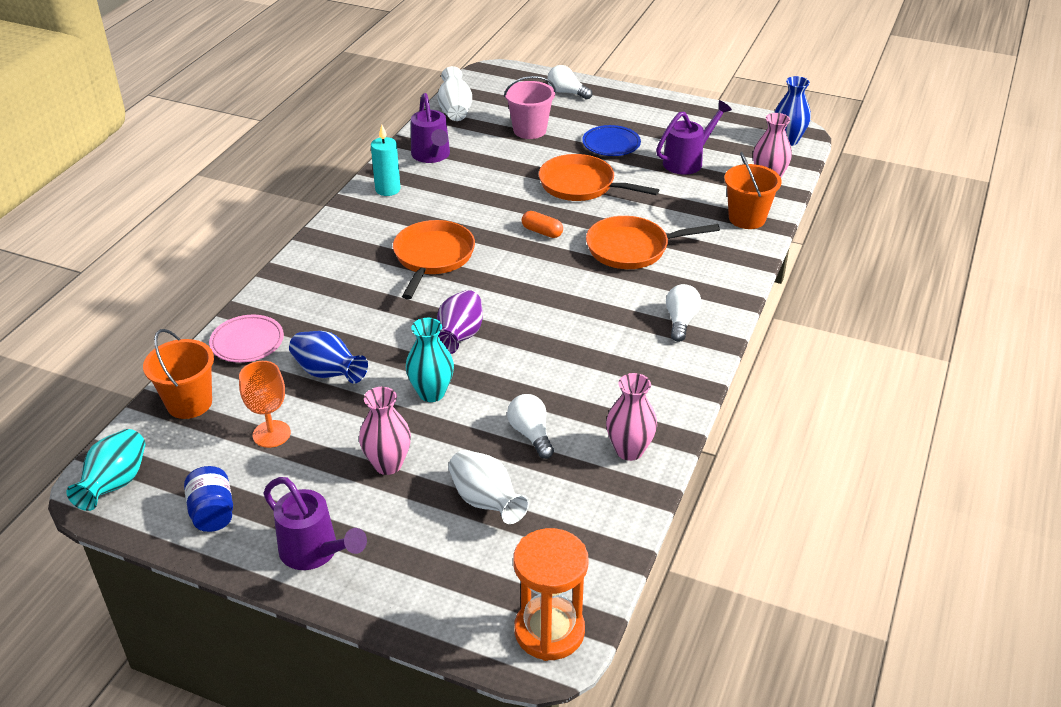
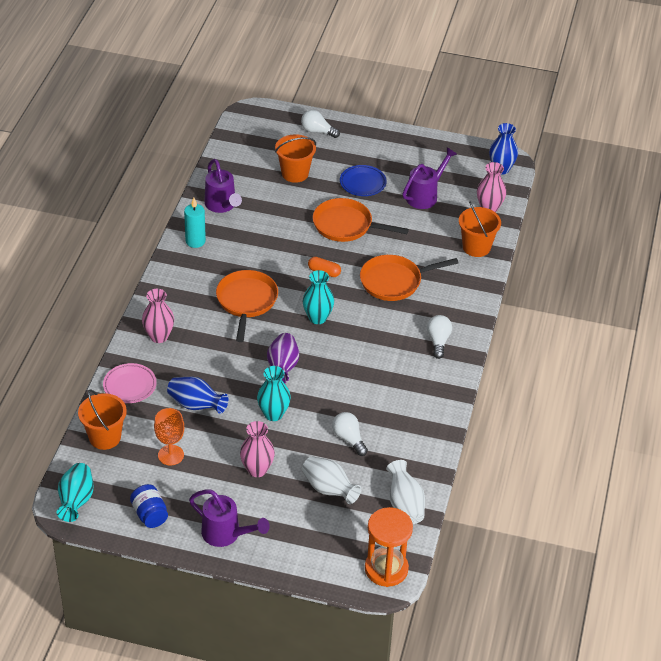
camera: 10 degrees left, 5 degrees up
white vase [438,66,472,121] -> white vase moved to [386,460,425,524]
pink bucket [504,76,556,139] -> orange bucket [275,135,316,183]
pink vase [606,373,657,461] -> pink vase moved to [142,289,174,343]
none -> turquoise vase [303,270,334,324]

